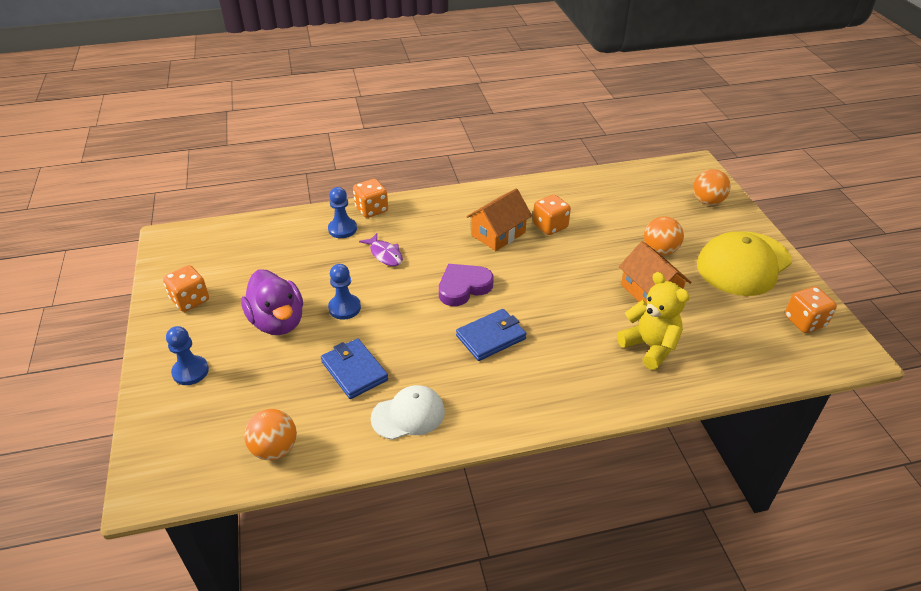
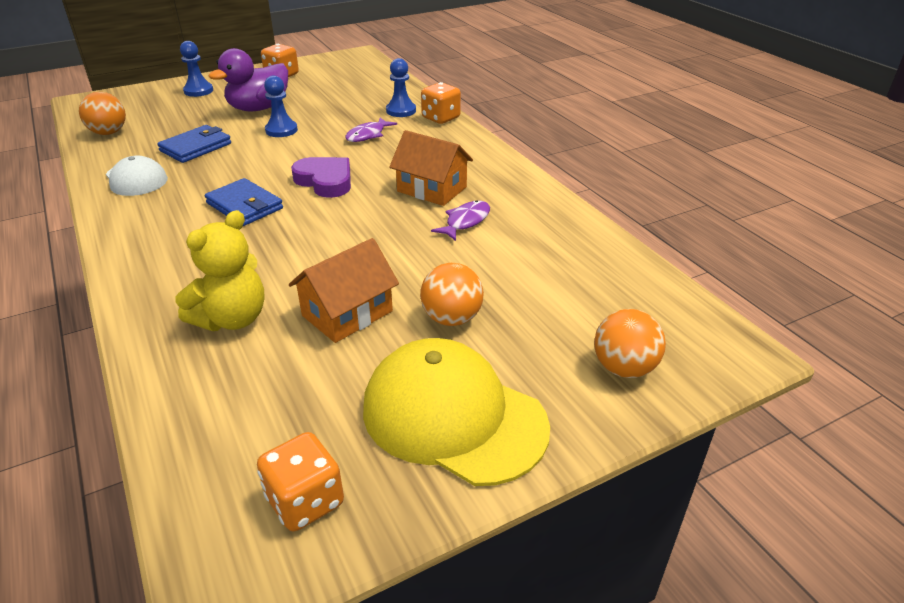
camera: 75 degrees right, 5 degrees down
orange dice [533,195,571,235] -> purple fish [431,200,490,241]

